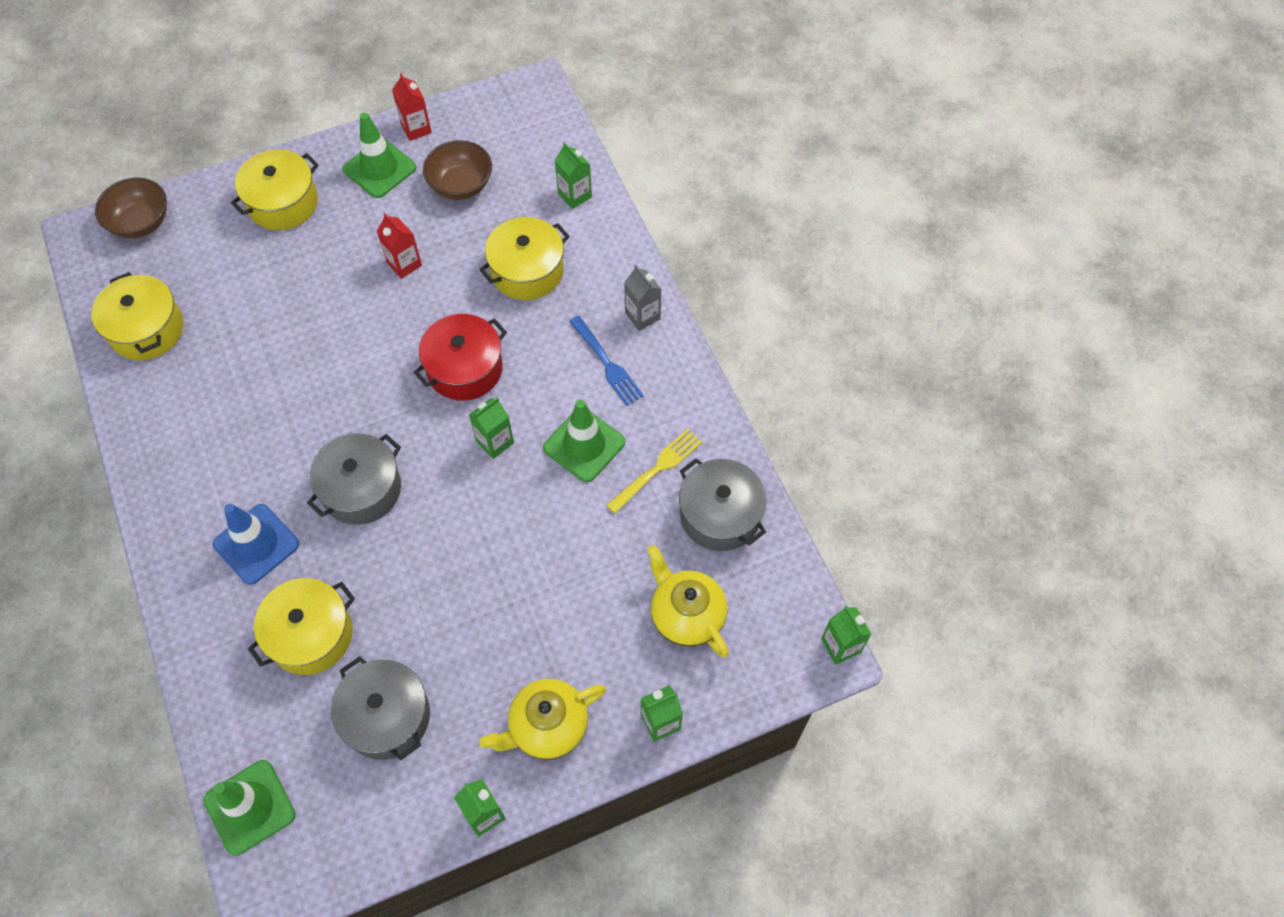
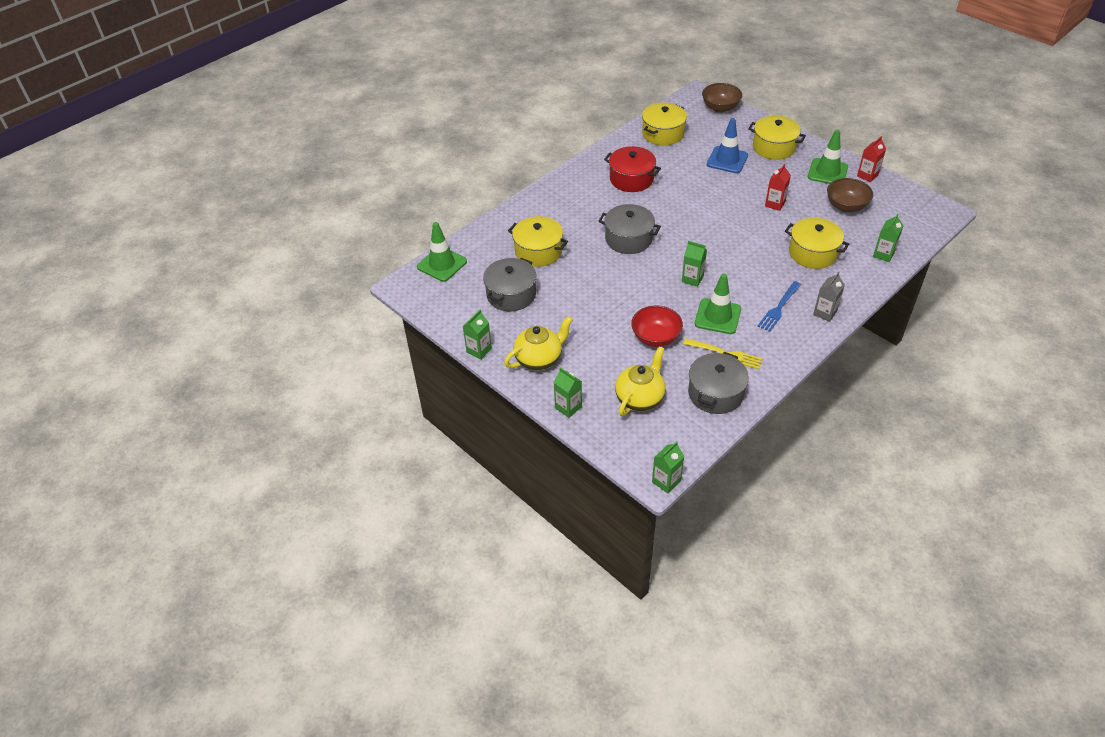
camera: 70 degrees right, 15 degrees down
blue traffic cone [213,504,299,585] -> blue traffic cone moved to [707,118,748,173]
red pot [414,314,507,401] -> red pot moved to [604,146,661,192]
yellow teapot [479,678,606,760] -> yellow teapot turned 105 degrees clockwise [504,316,573,371]
none -> red bowl [631,306,683,347]

